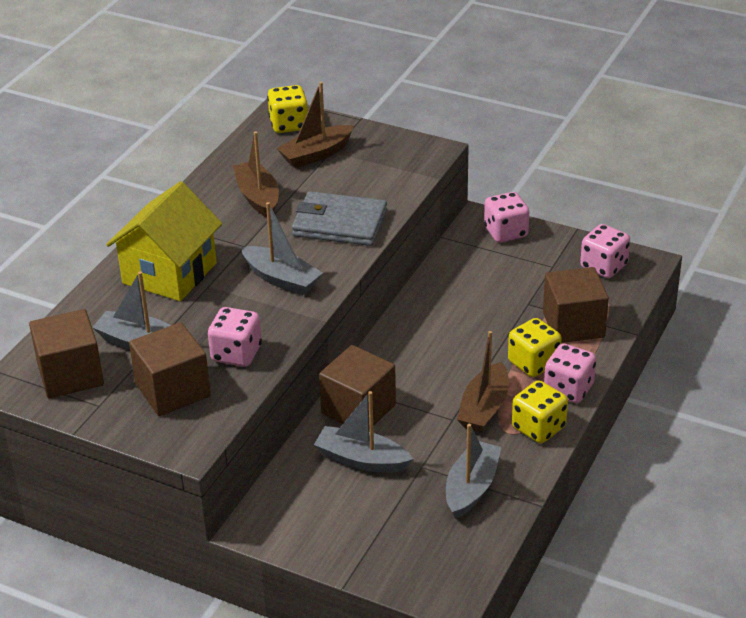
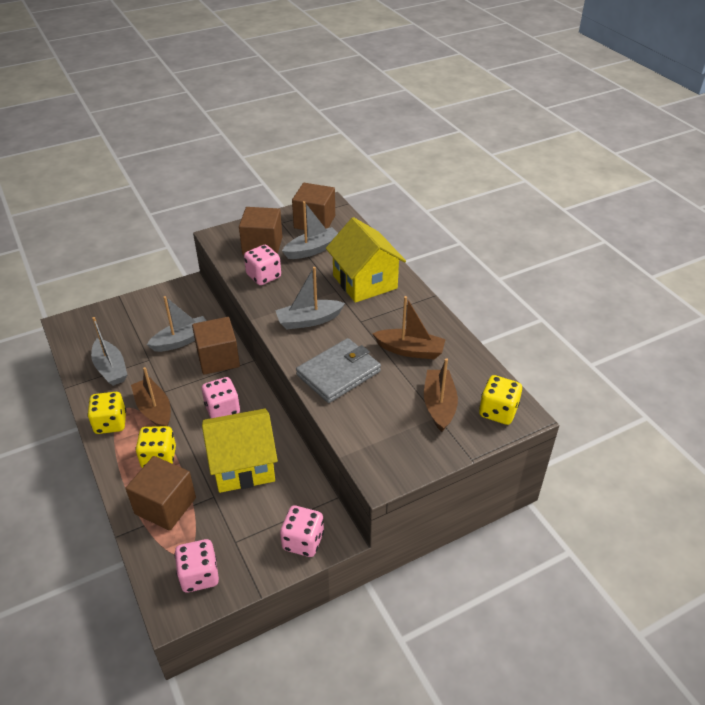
camera: 125 degrees right, 5 degrees up
pink dice [544,343,596,403] -> pink dice moved to [202,377,240,418]
none -> yellow house [202,409,278,493]

